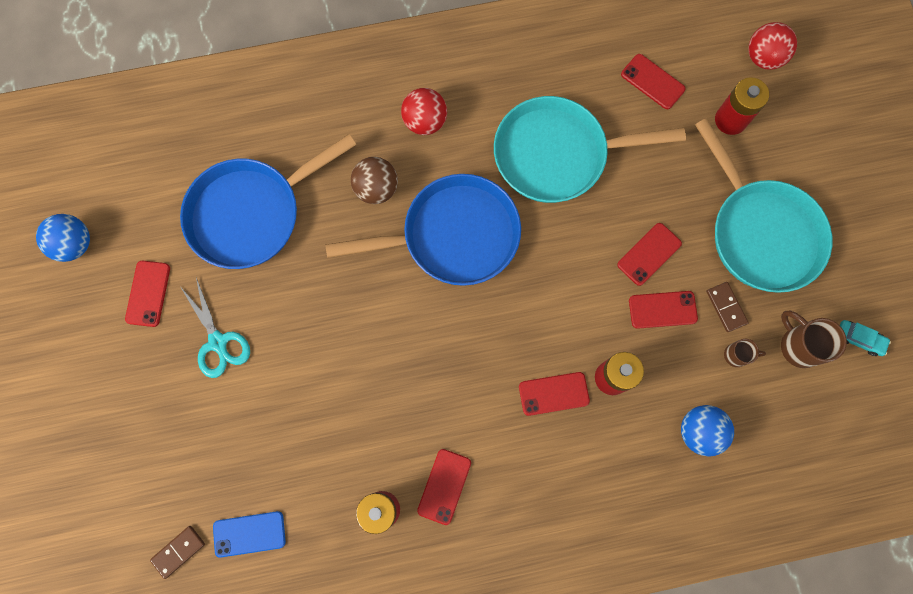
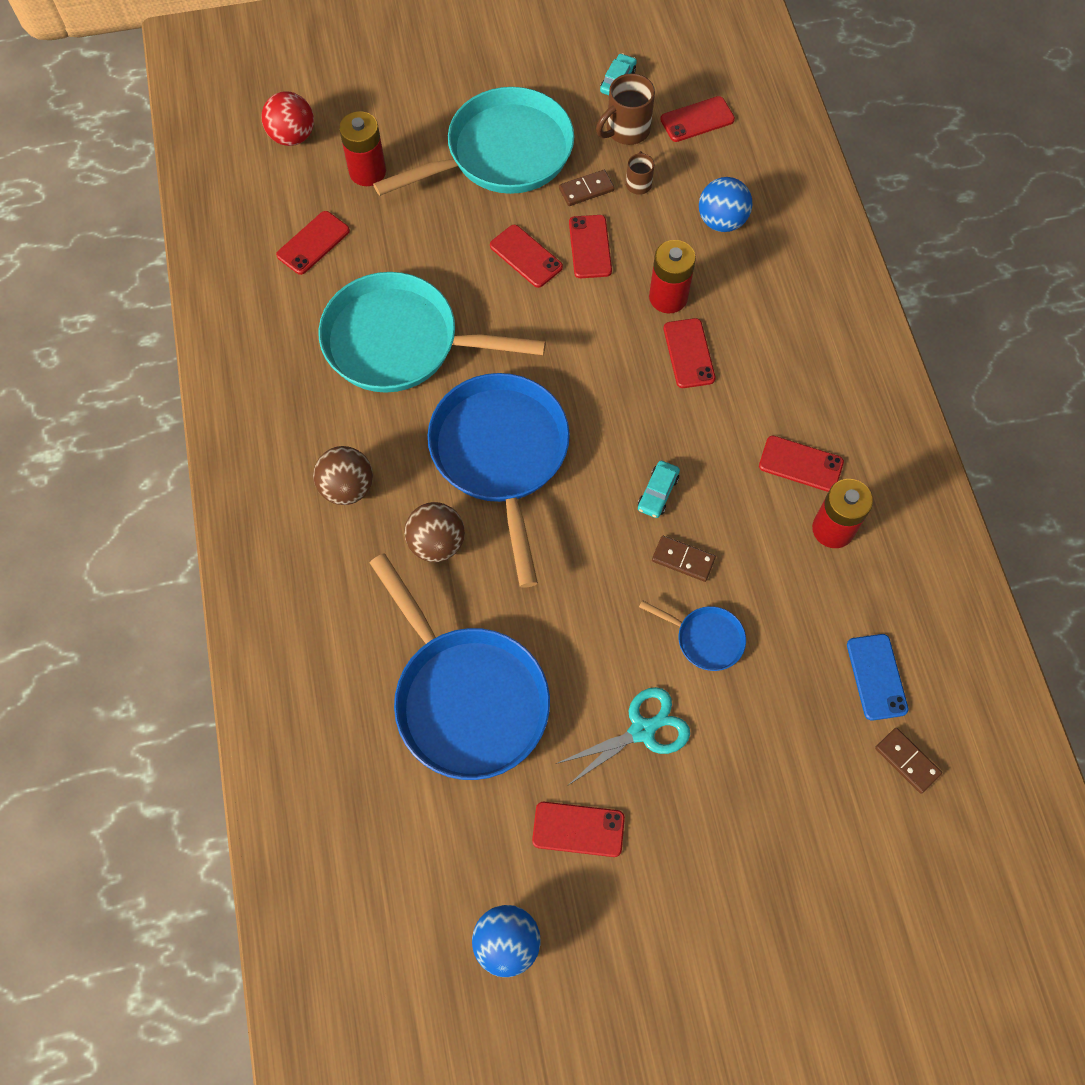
camera: 90 degrees left, 10 degrees down
red ball [401,88,447,135] -> brown ball [313,446,373,505]
turquoise pan [494,96,686,203] -> turquoise pan turned 105 degrees clockwise [318,272,546,393]
none -> turquoise car [638,461,680,518]
none -> blue pan [639,600,746,671]
none -> brown domino [652,536,716,582]
none -> red phone [660,96,735,142]

